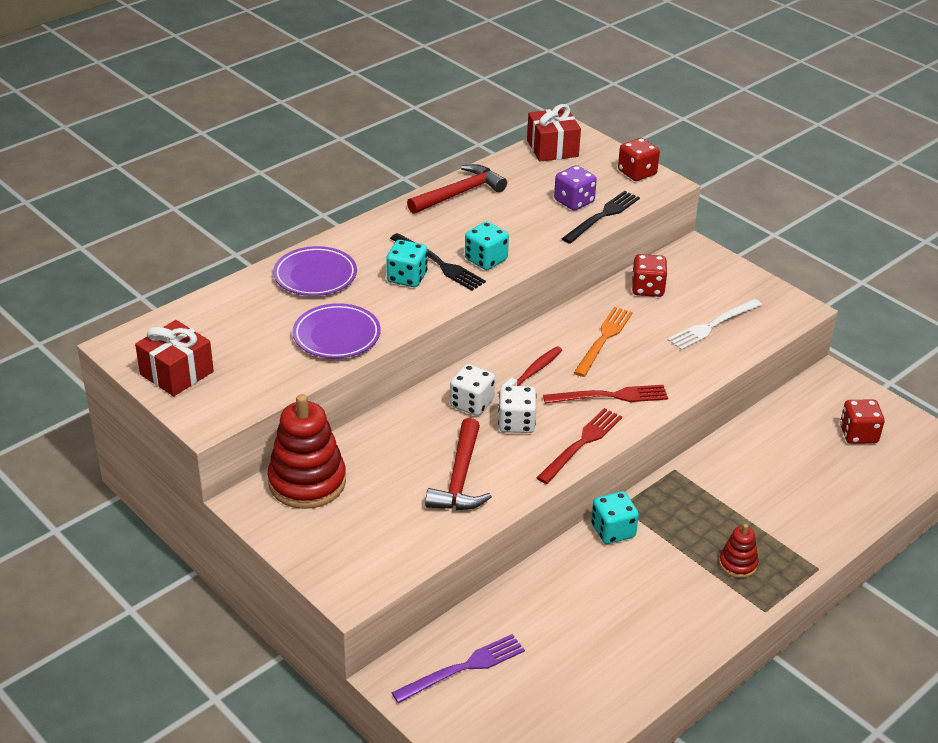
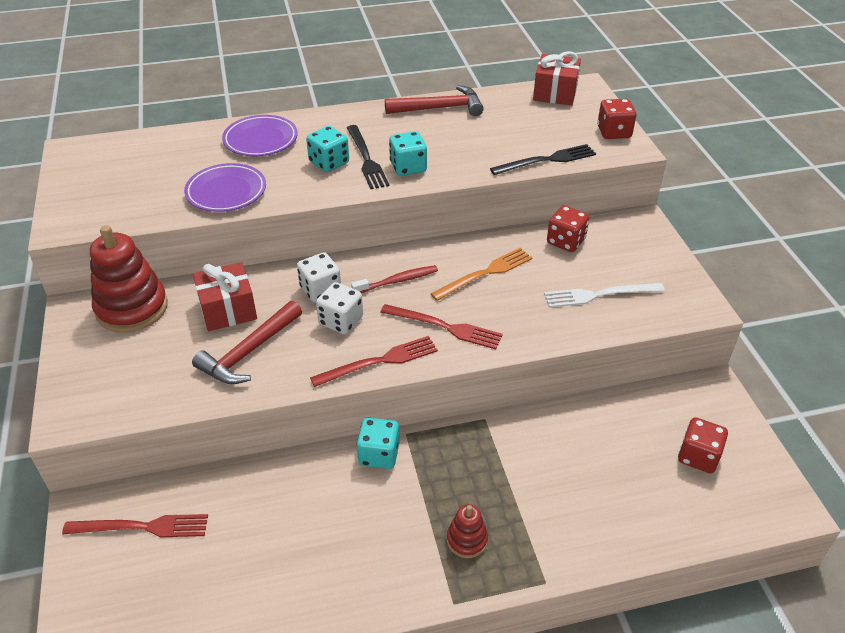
camera: 30 degrees right, 5 degrees up
red gift [135,320,214,396] -> red gift moved to [193,262,257,331]
purple fork [391,634,525,703] -> red fork [62,514,208,537]
purple dice [554,165,597,211] -> none

